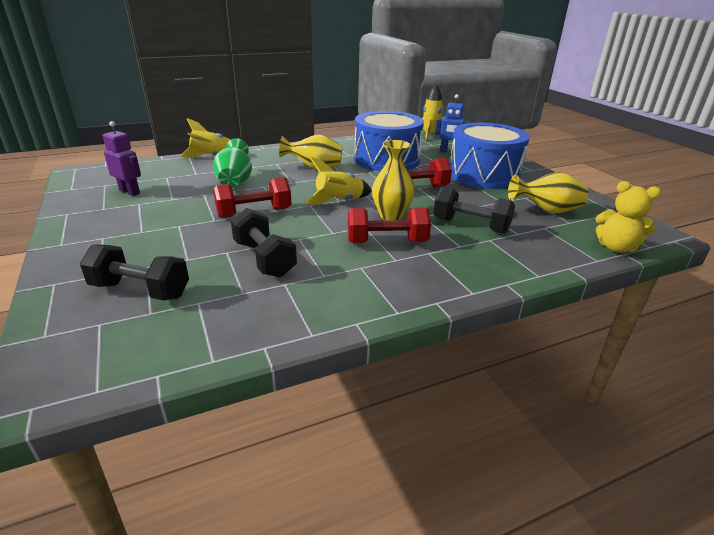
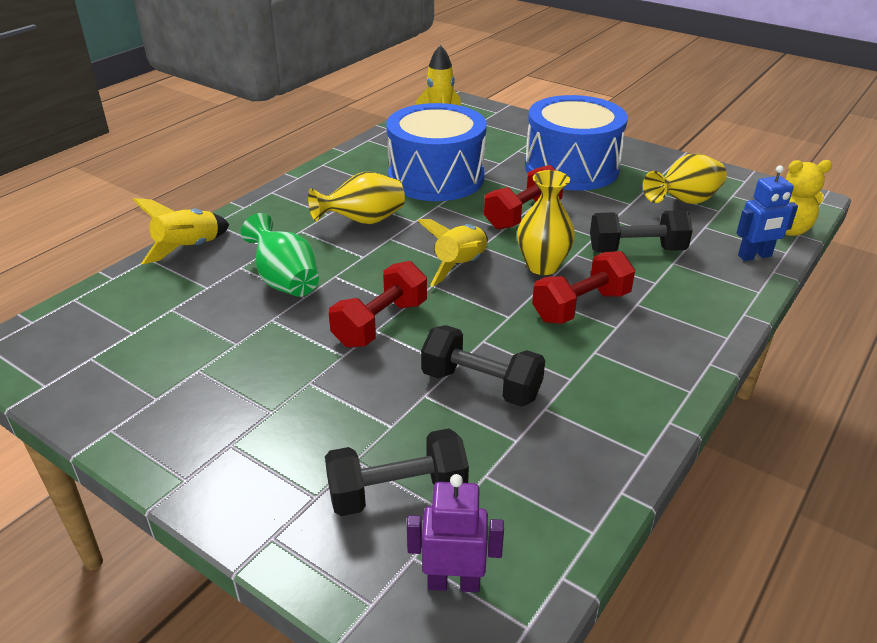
camera: 30 degrees left, 5 degrees up
purple robot [102,121,141,196] -> purple robot moved to [407,474,504,592]
blue robot [435,94,470,152] -> blue robot moved to [736,165,798,261]

